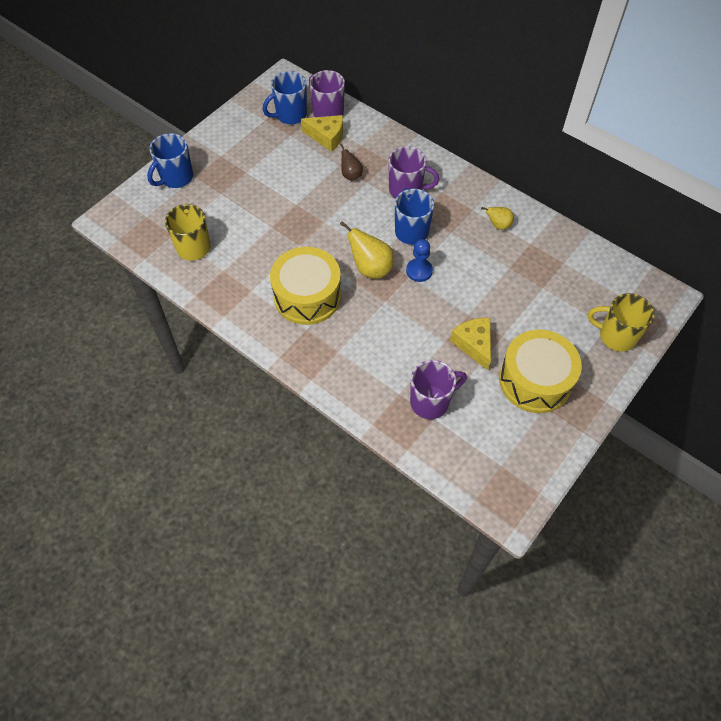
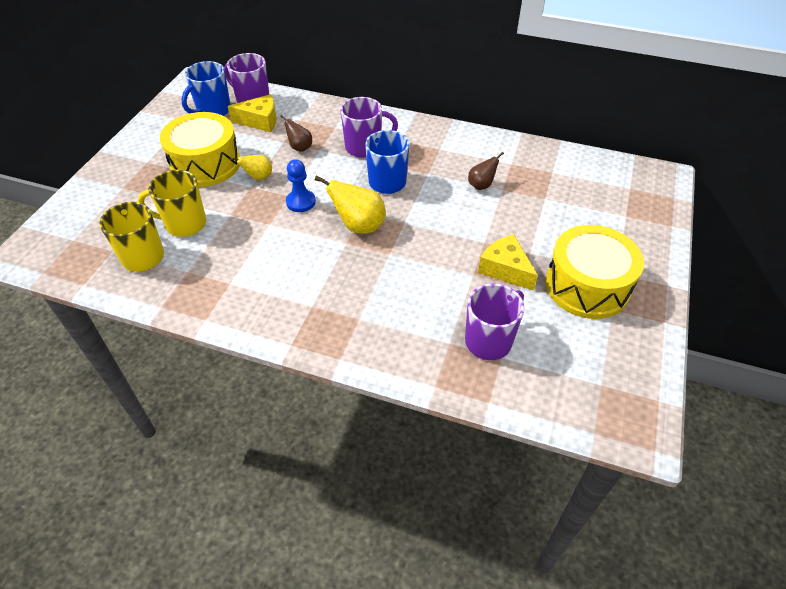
camera: 20 degrees left, 10 degrees down
blue mug [147,133,193,188] -> none
yellow drum [270,247,341,325] -> yellow drum moved to [160,112,240,187]
blue pawn [406,239,433,282] -> blue pawn moved to [286,159,316,212]
yellow pear [481,207,514,230] -> yellow pear moved to [230,155,272,180]
yellow mug [588,293,655,352] -> yellow mug moved to [138,170,206,237]
none -> brown pear [468,152,504,190]

